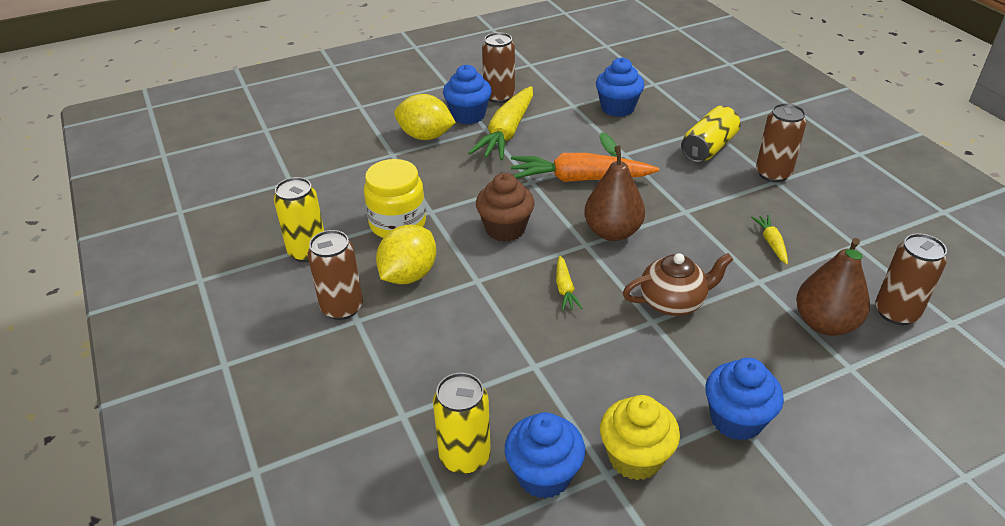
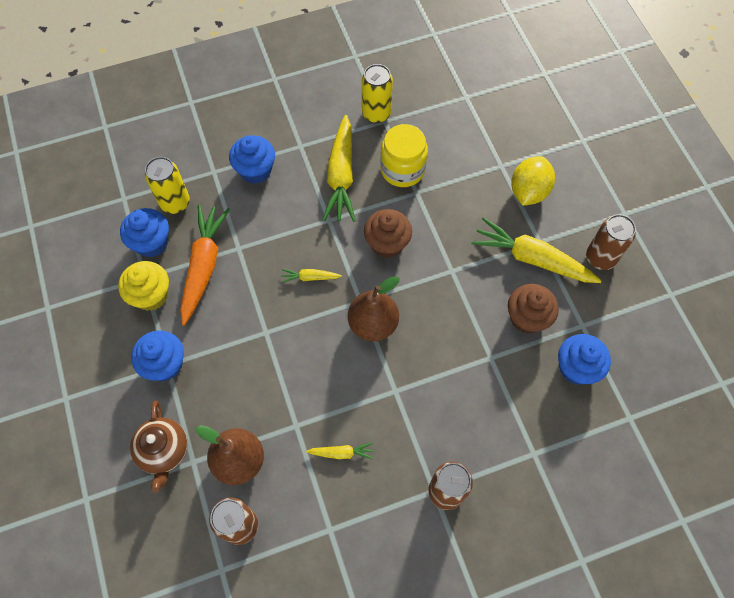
camera: 95 degrees right, 25 degrees up
brown can [308,230,363,320] -> none
yellow lemon [376,225,436,284] -> yellow carrot [323,115,356,222]
blue cupcake [443,64,492,124] -> blue cupcake moved to [229,135,275,184]
orange carrot [511,153,659,182] -> orange carrot moved to [180,205,230,326]
brown teapot [623,253,734,316] -> brown teapot moved to [130,401,188,493]
yellow can [681,106,740,163] -> none
none -> brown cupcake [508,284,559,334]

